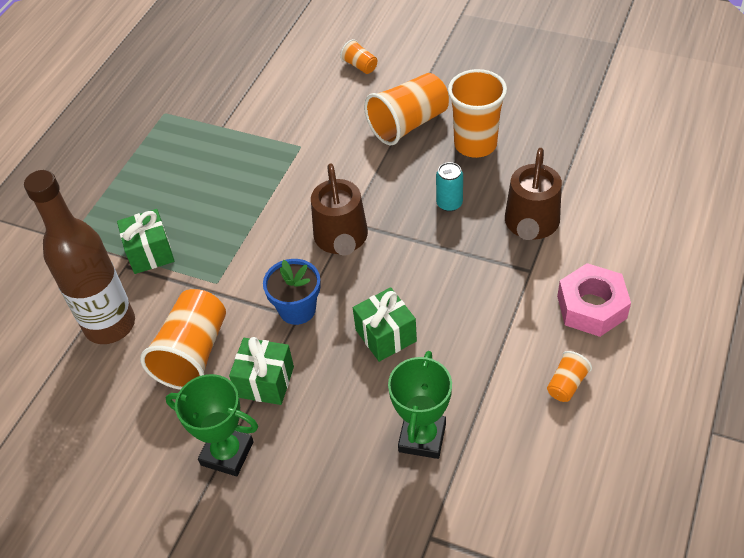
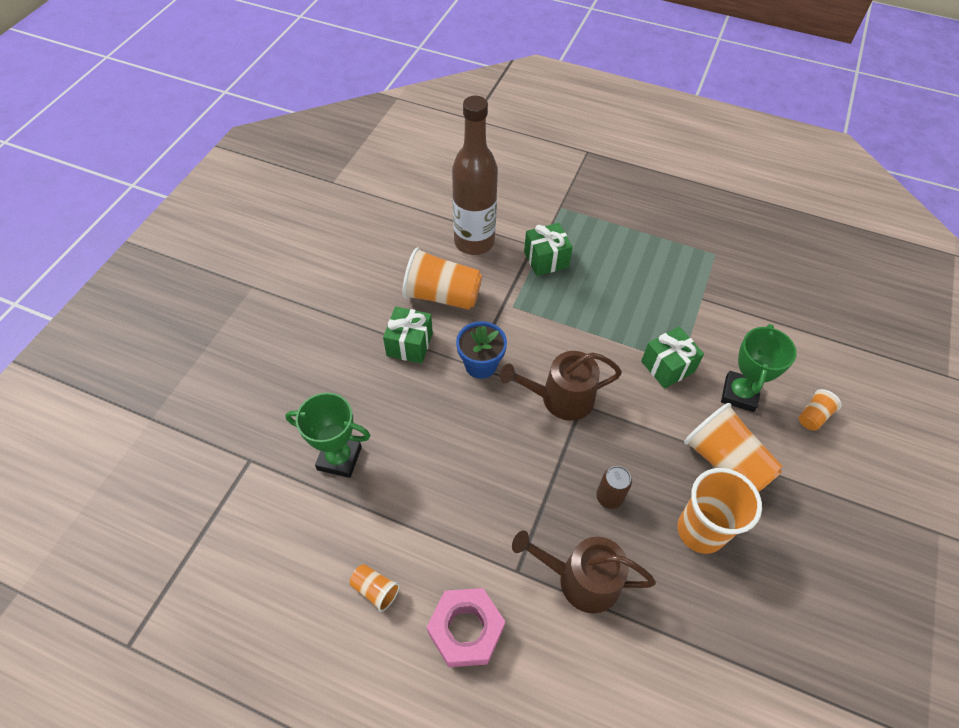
camera: 85 degrees right, 5 degrees up
green trophy [165,374,258,476] -> green trophy moved to [721,324,797,412]
green gift [353,287,417,362] -> green gift moved to [641,327,704,389]
turquoise can [436,162,463,212] -> brown can [596,466,632,509]

